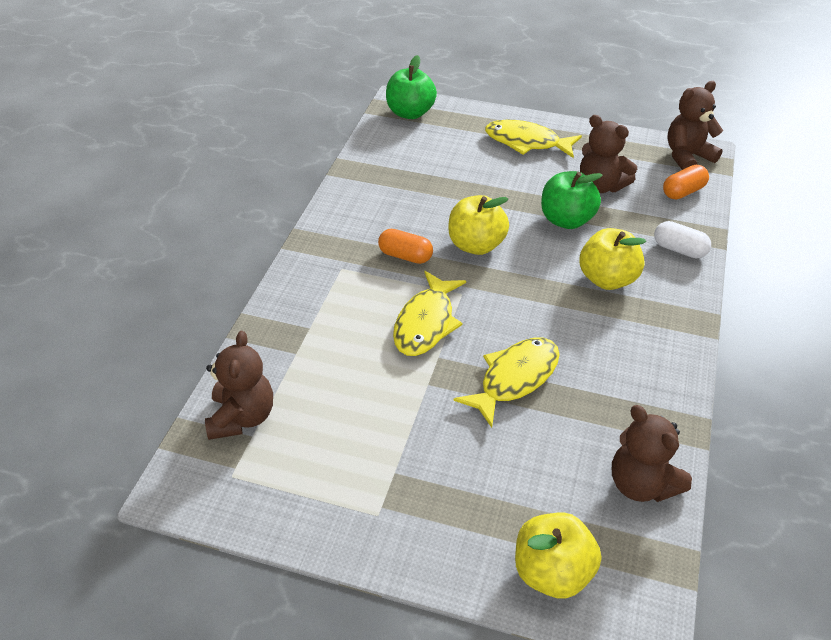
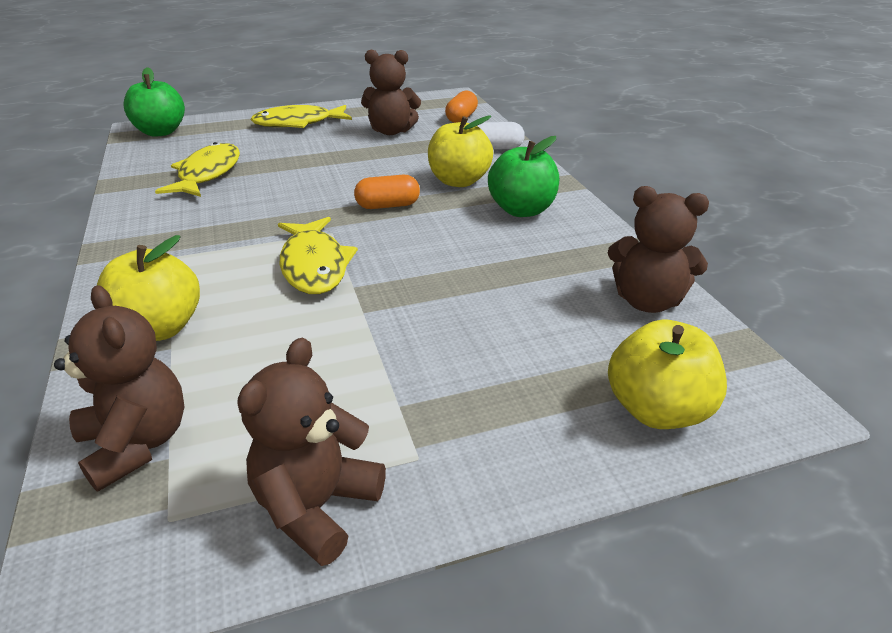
camera: 35 degrees left, 10 degrees down
orange capsule [378,229,433,264] -> orange capsule moved to [354,175,420,209]
yellow apple [448,195,509,255] -> yellow apple moved to [97,235,200,341]
yellow fish [454,338,560,428] -> yellow fish moved to [155,142,240,197]
green apple [541,171,603,229] -> green apple moved to [488,136,559,217]
brown teddy bear [667,81,723,170] -> brown teddy bear moved to [237,338,386,566]

